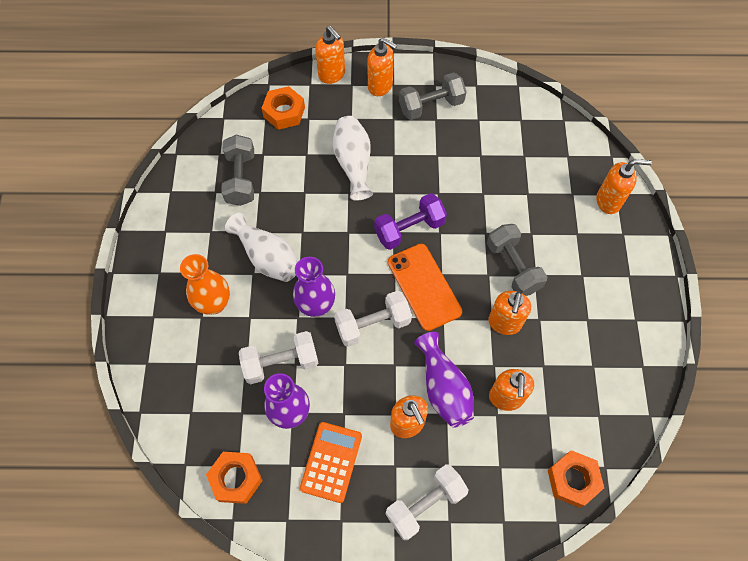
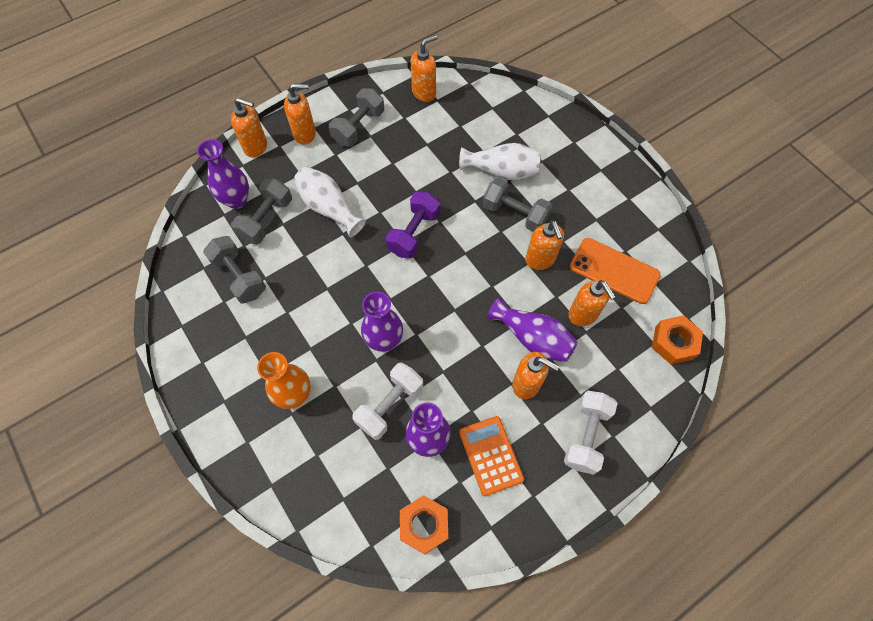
camera: 35 degrees left, 0 degrees up
white vase [225,213,298,282] -> white vase moved to [459,143,541,180]
orange nut [262,86,305,130] -> purple vase [197,139,249,209]
white dumbbell [334,291,412,347] -> none
orange phone [388,244,462,331] -> orange phone moved to [570,238,661,304]
orange soap dispenser [596,159,652,214] -> orange soap dispenser moved to [411,35,438,102]
none -> grey dumbbell [231,179,292,244]

